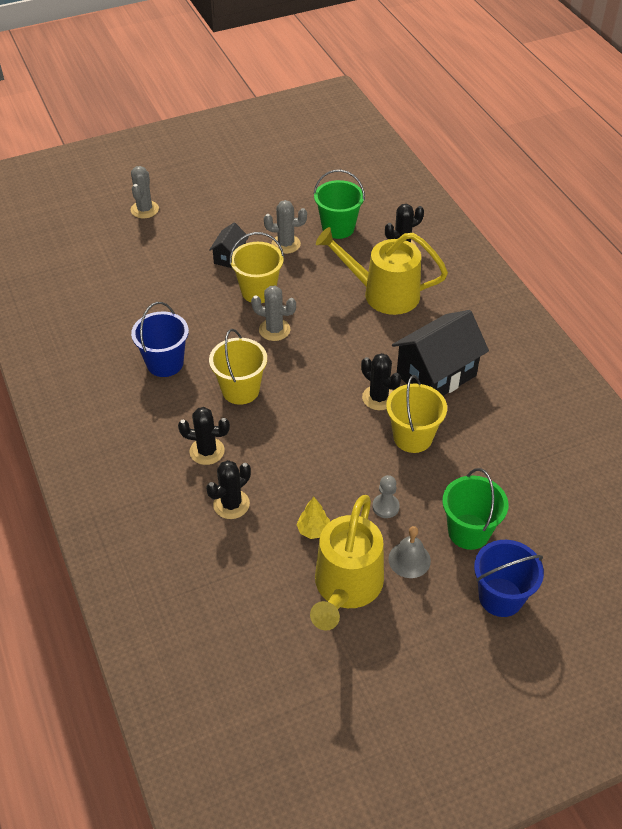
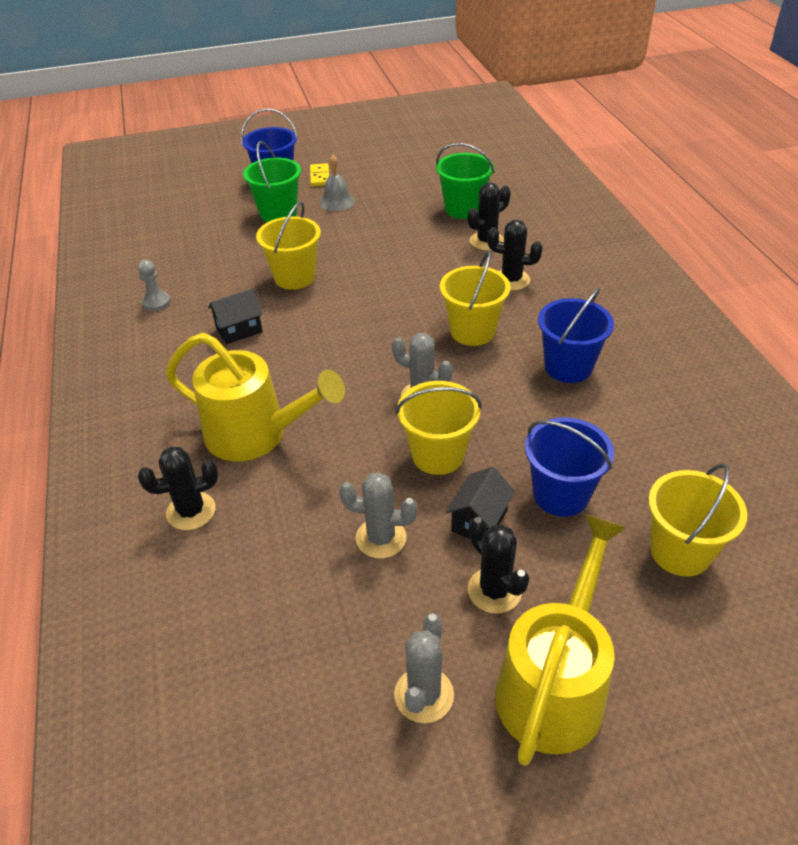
camera: 170 degrees left, 5 degrees down
grey cactus [131,166,159,218] -> grey cactus moved to [394,614,454,723]
yellow tree [296,497,330,539] -> none
yellow watering can [310,495,384,630] -> yellow watering can moved to [495,514,626,766]
green bucket [314,170,365,239] -> green bucket moved to [436,143,494,219]
black cactus [361,353,401,410] -> black cactus moved to [468,517,529,614]
grey pawn [372,475,400,518] -> grey pawn moved to [138,260,171,311]
black house [392,310,489,396] -> black house [208,289,263,344], size x0.51
none -> yellow domino [310,163,329,186]
none -> blue bucket [525,417,614,517]
none -> yellow bucket [648,463,747,577]

